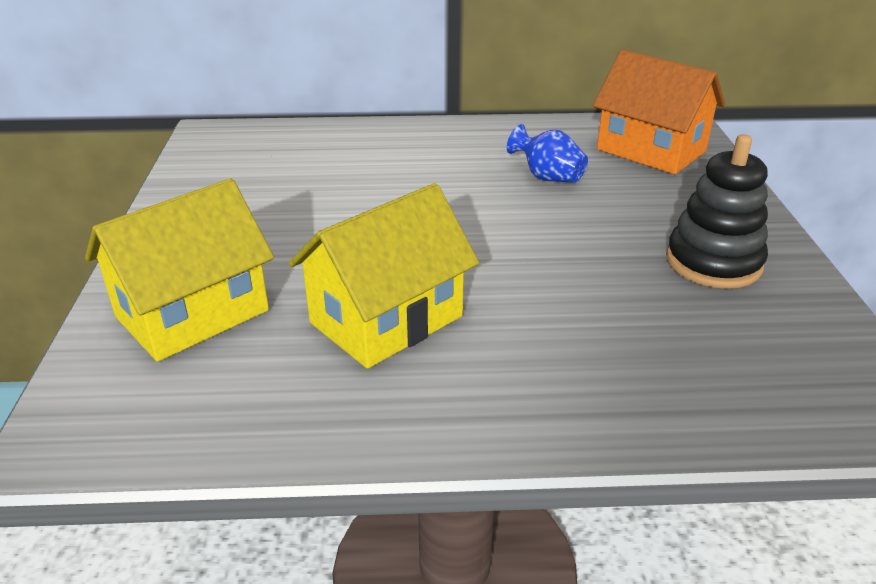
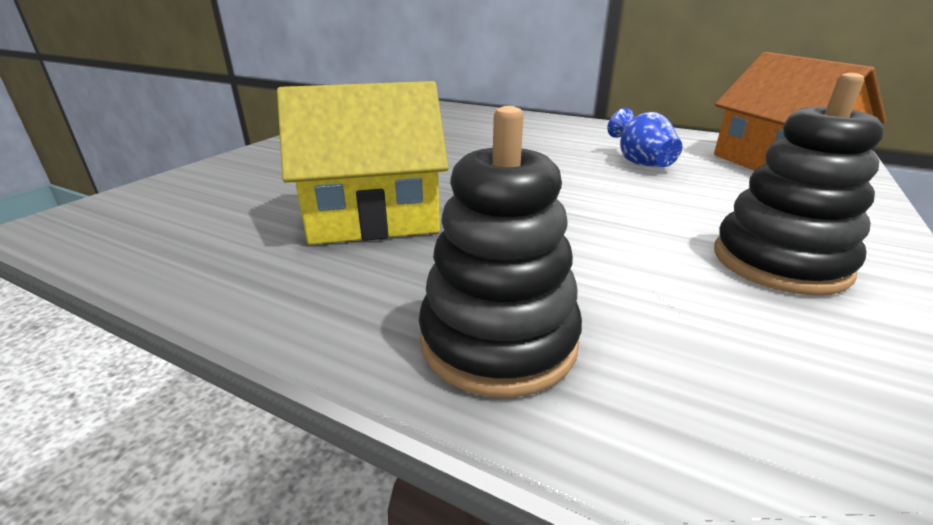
camera: 30 degrees right, 5 degrees down
yellow house [85,179,274,362] -> none
none -> black stacking toy [419,106,582,398]

